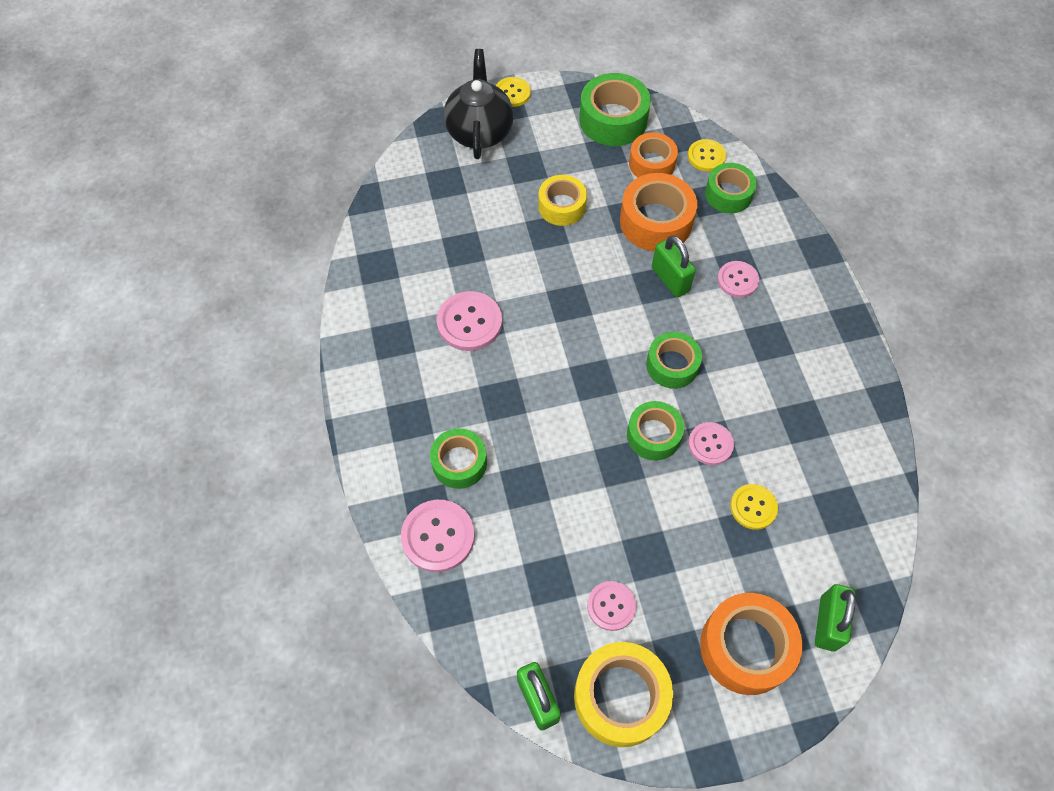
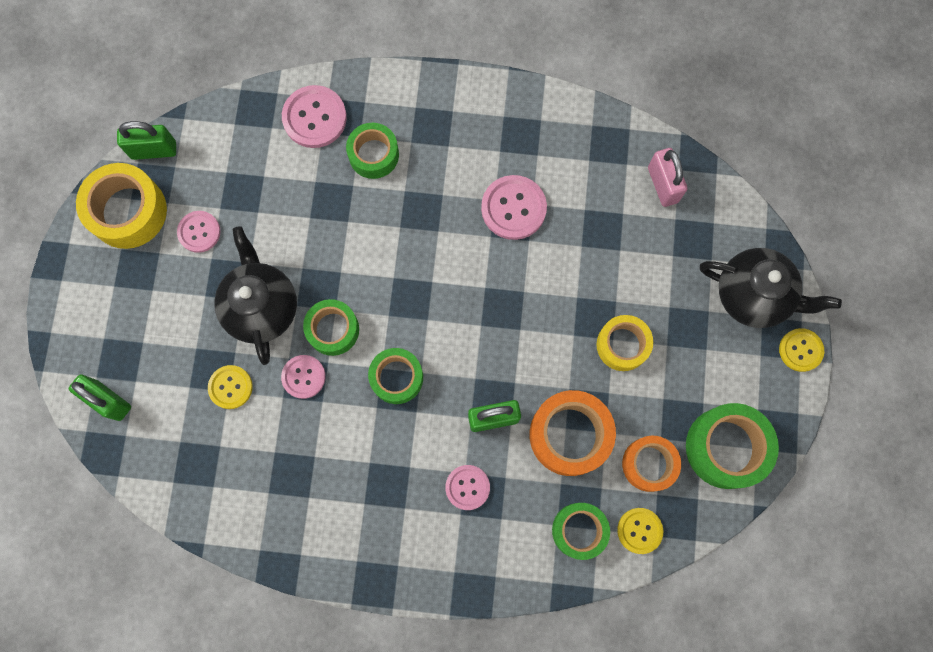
camera: 110 degrees right, 15 degrees up
orange tape [700,593,802,695] -> none
none -> black teapot [214,226,297,365]
none -> pink padlock [648,148,687,207]

